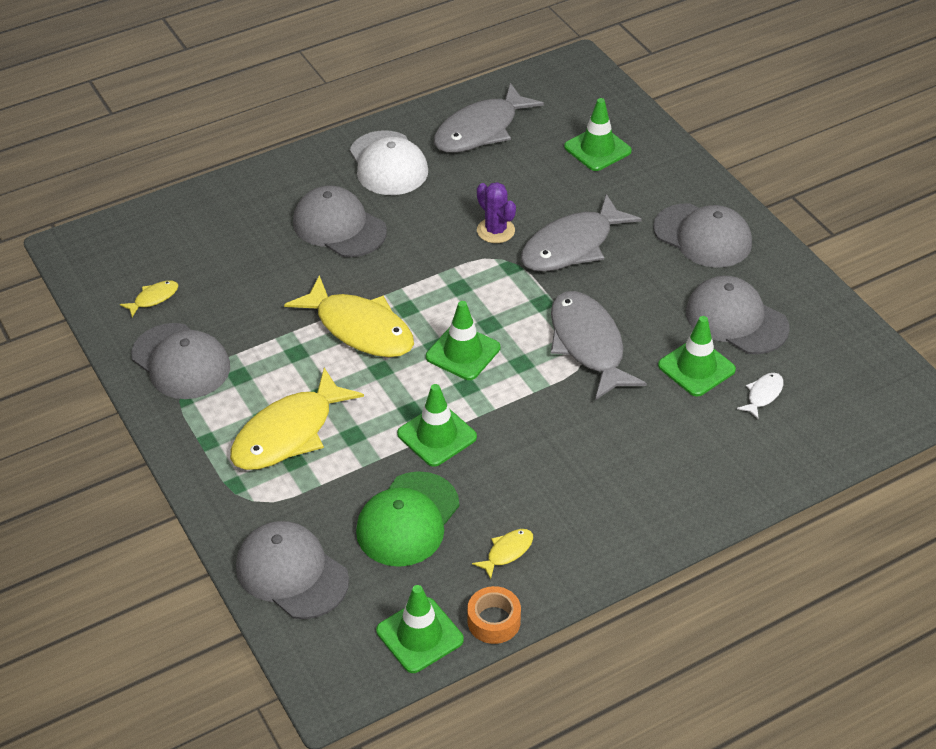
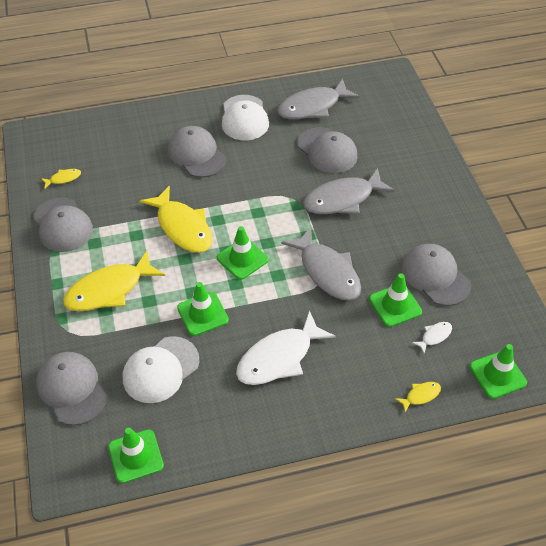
camera: 15 degrees right, 5 degrees up
green cap [356,471,459,567] -> white cap [123,336,199,403]
orange tape [467,586,521,644] -> none
yellow fish [472,529,533,579] -> yellow fish moved to [395,382,441,413]
purple cactus [477,182,516,243] -> none
grey fish [551,291,647,400] -> grey fish turned 150 degrees clockwise [281,227,361,301]
green traffic cone [564,98,632,171] -> green traffic cone moved to [470,344,527,399]
grey cap [653,204,752,267] -> grey cap moved to [297,127,358,173]
none -> white fish [236,310,336,385]

